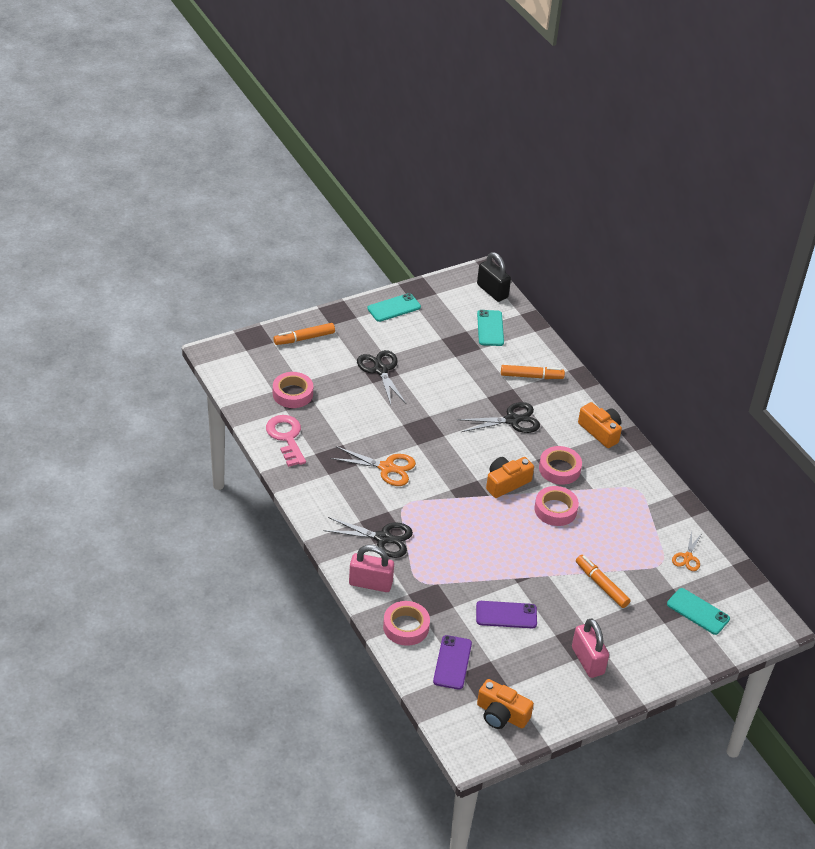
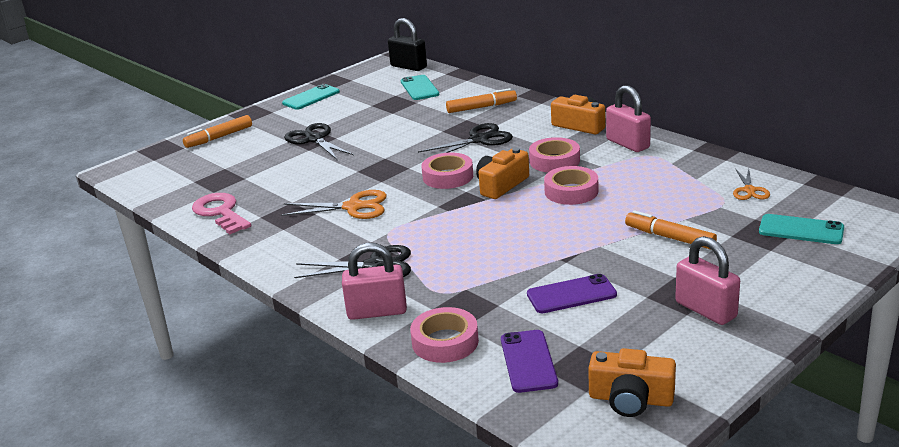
camera: 10 degrees left, 15 degrees down
pink tape [273,372,313,408] -> pink tape moved to [421,152,473,189]
none -> pink padlock [606,85,651,152]

